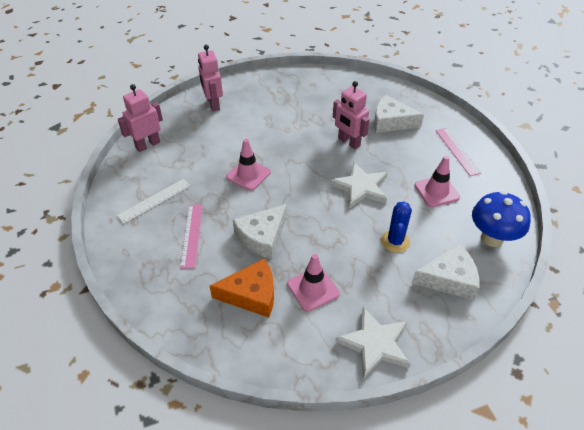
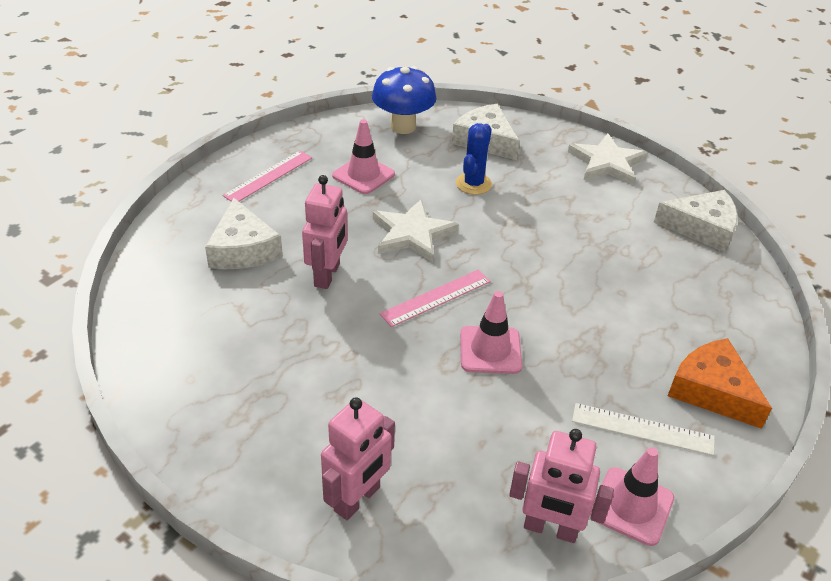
camera: 125 degrees left, 5 degrees down
pink ruler [180,204,203,269] -> pink ruler moved to [380,270,491,327]
orange cheese [210,258,274,318] -> orange cheese moved to [668,338,772,429]
white cheese [233,204,287,259] -> white cheese moved to [654,190,738,252]
pink traffic cone [287,254,340,312] -> pink traffic cone moved to [590,447,674,546]
blue cactus [381,201,412,253] -> blue cactus turned 45 degrees counterclockwise [456,123,492,195]

